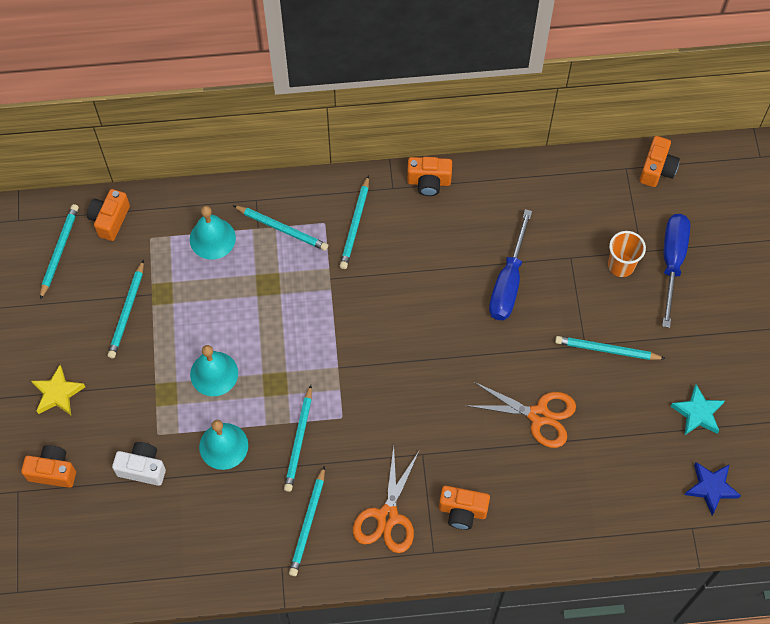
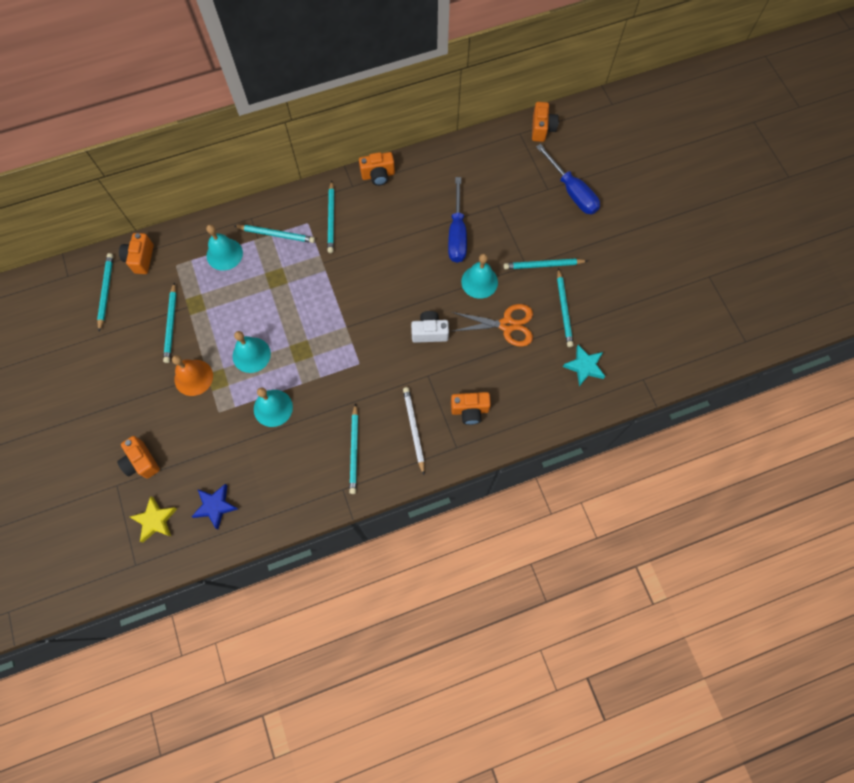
camera: 15 degrees left, 5 degrees up
orange camera [21,445,76,488] -> orange camera turned 120 degrees counterclockwise [117,436,160,478]
yellow star [31,365,85,415] -> yellow star moved to [130,496,177,542]
white camera [112,442,166,486] -> white camera moved to [411,311,449,343]
turquoise pencil [284,385,312,492] -> turquoise pencil moved to [557,268,573,347]
orange scissors [353,446,419,553] -> white pencil [403,387,425,475]
orange cup [608,231,646,277] -> none
blue screwdriver [662,214,690,328] -> blue screwdriver turned 150 degrees clockwise [536,144,600,214]
turquoise star [670,384,725,436] -> turquoise star moved to [563,345,605,386]
blue star [685,462,741,515] -> blue star moved to [191,484,238,530]
none -> orange bell [172,355,213,396]
none -> turquoise bell [461,254,498,299]

